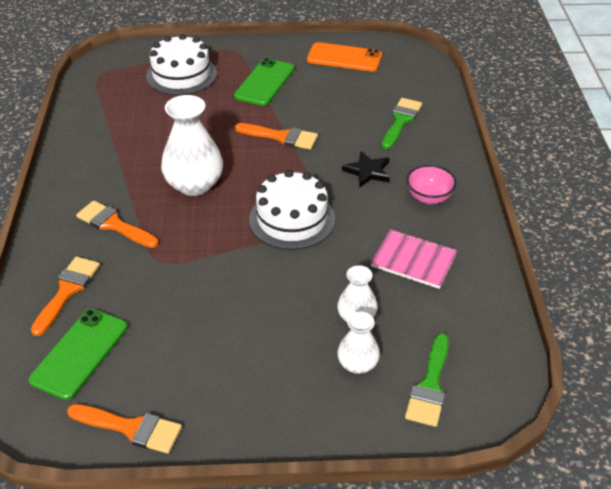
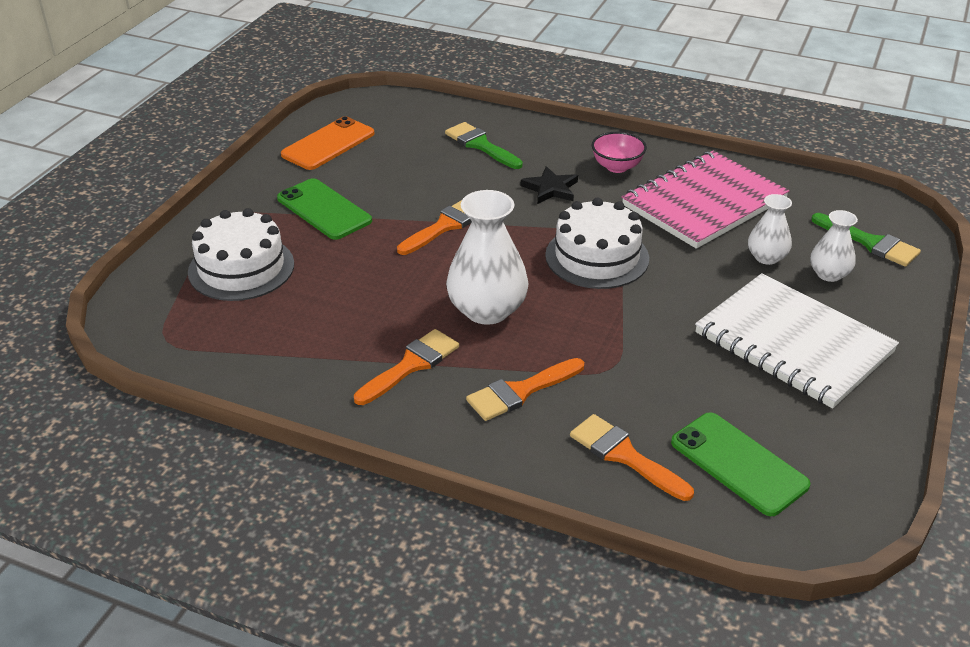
camera: 65 degrees left, 5 degrees down
orange brush [67,404,182,454] -> orange brush moved to [354,329,459,405]
pink notebook [371,229,457,289] -> pink notebook [622,151,789,249], size x1.75
none -> white notebook [695,273,899,408]

